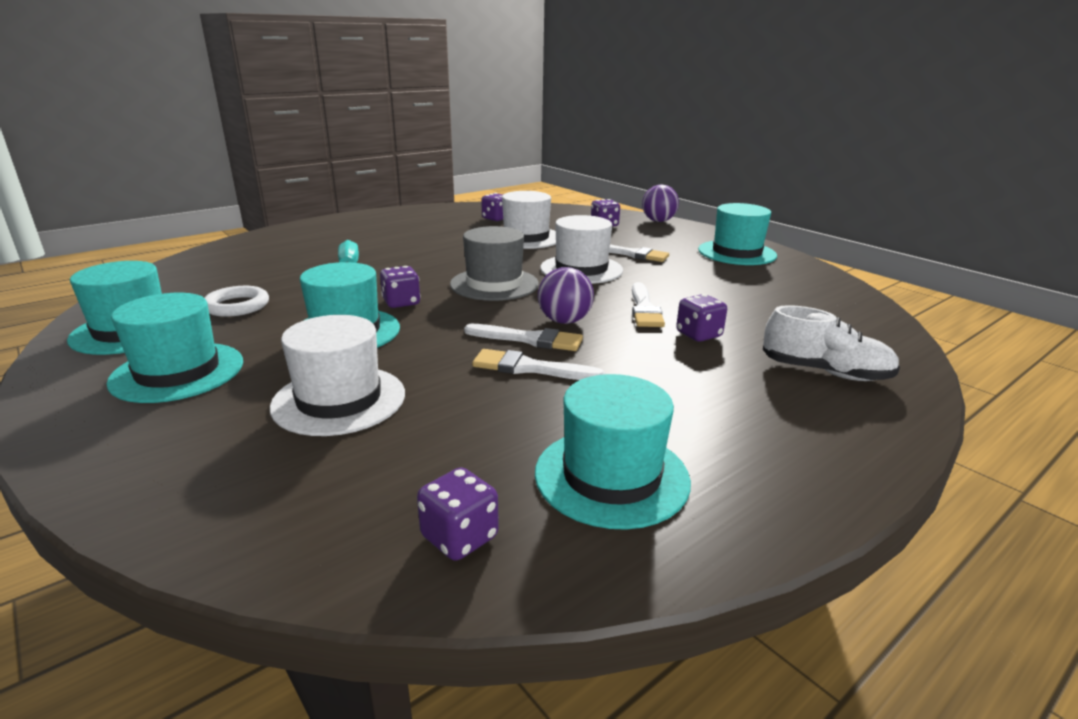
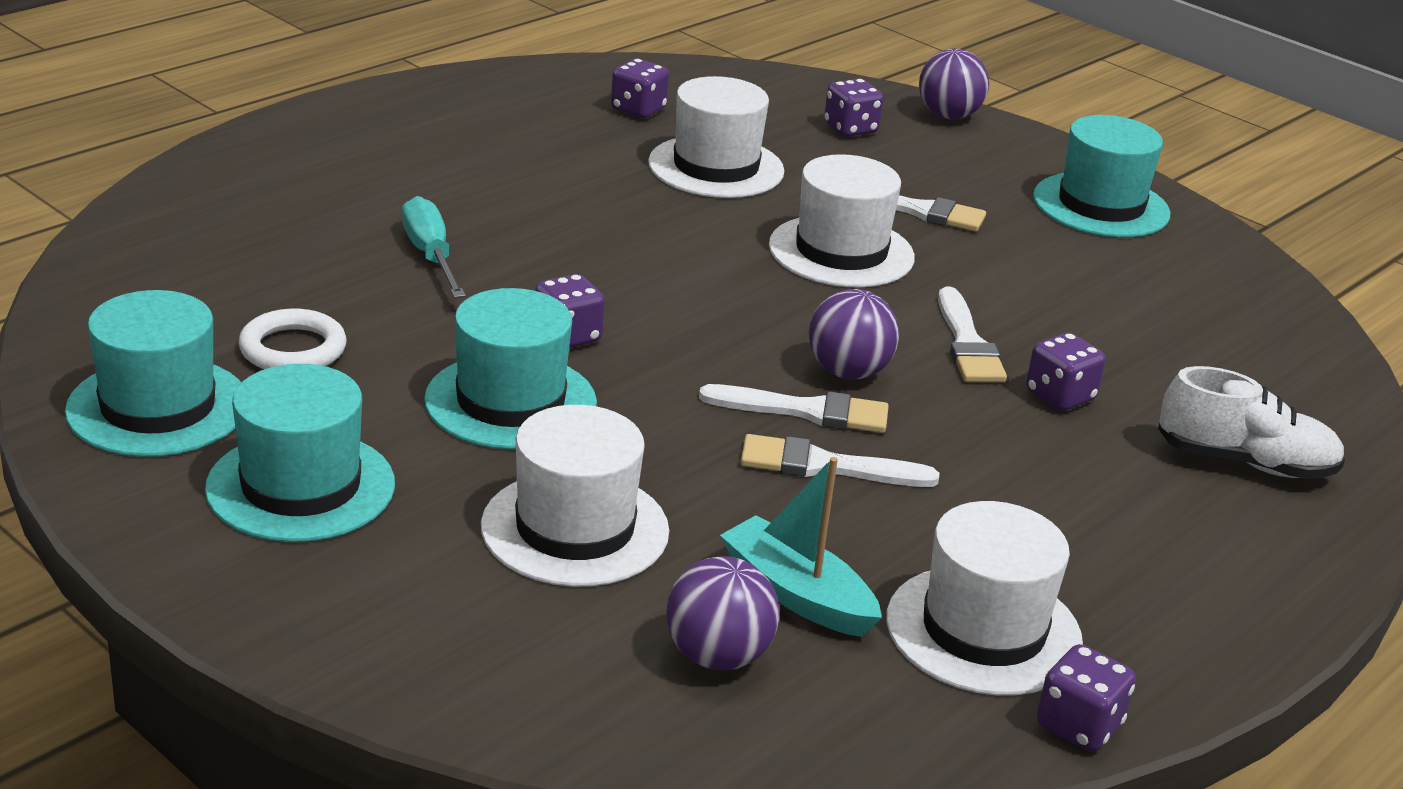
camera: 10 degrees left, 5 degrees up
purple dice [417,467,499,561] -> purple dice moved to [1037,644,1136,751]
grey hat [450,226,539,301] -> none
turquoise hat [535,374,691,530] -> white hat [886,501,1083,696]
none -> purple ball [666,556,779,670]
none -> turquoise boat [720,457,882,637]

